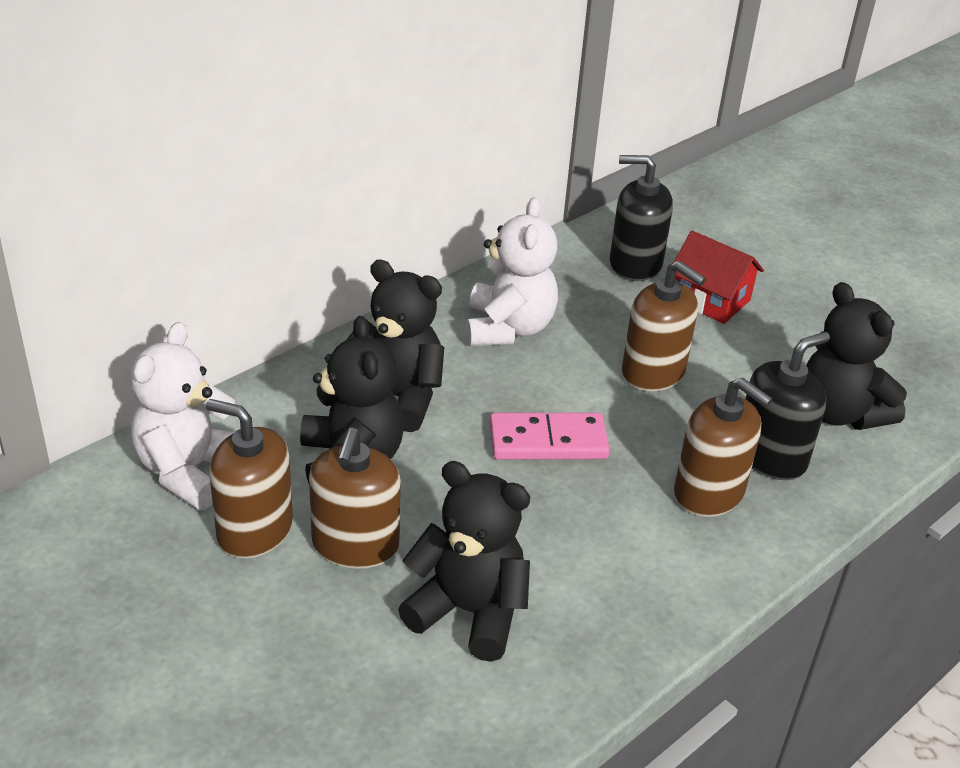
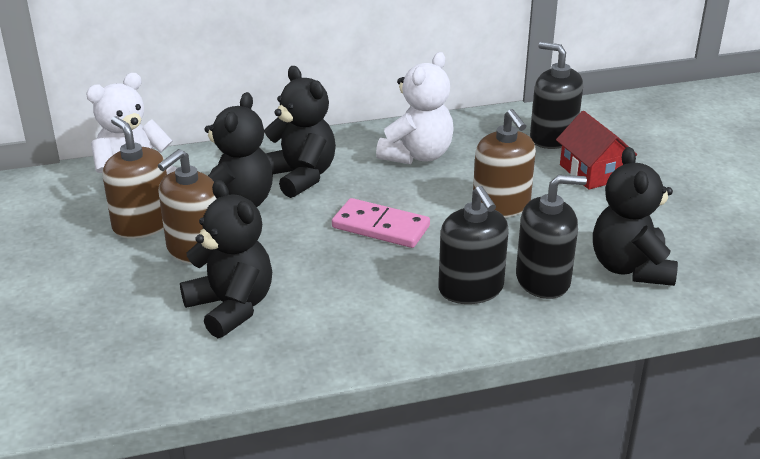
camera: 30 degrees right, 5 degrees down
brown soap dispenser [674,377,772,517] -> black soap dispenser [438,186,509,304]

